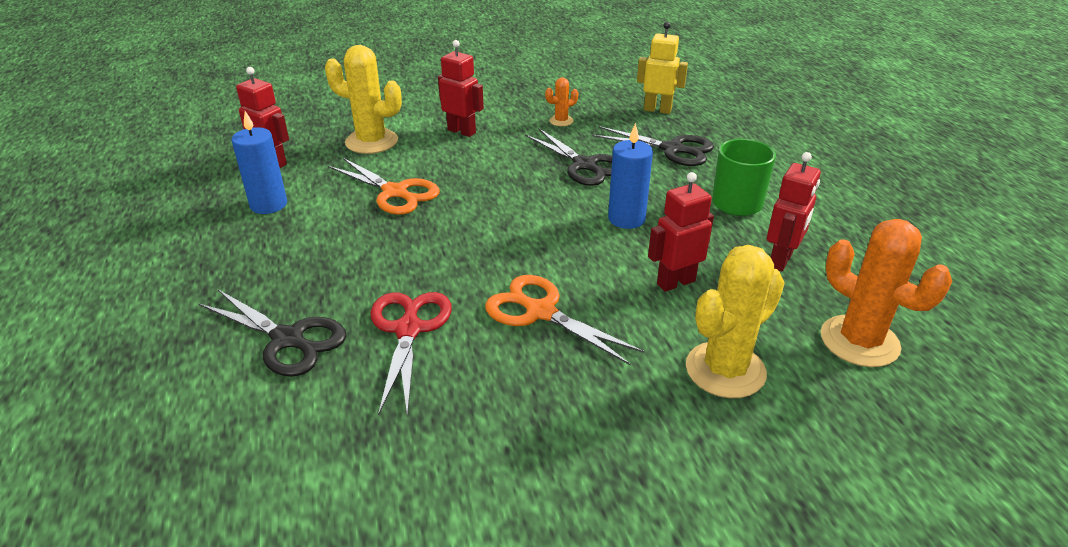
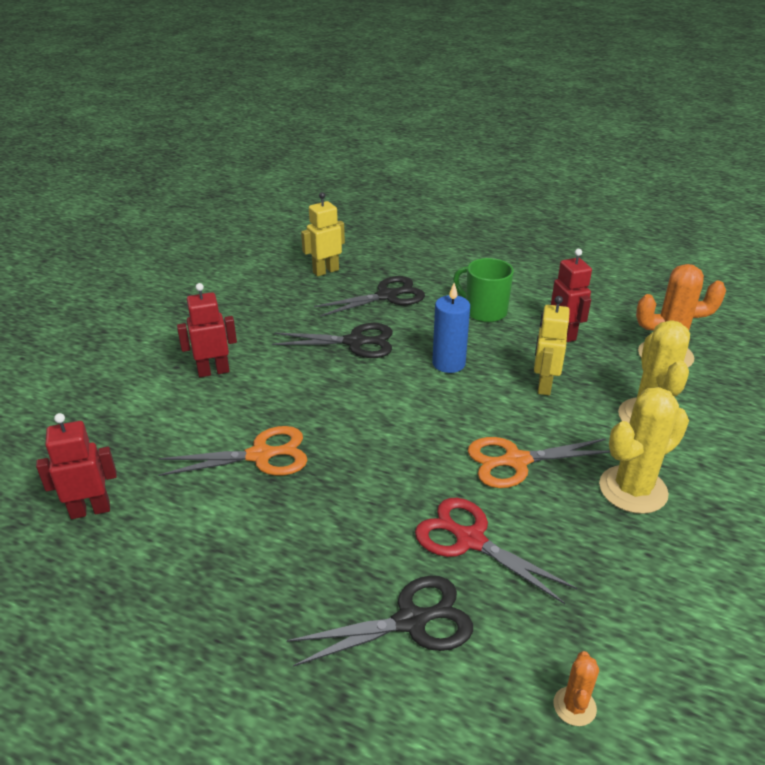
camera: 50 degrees left, 0 degrees up
blue candle [232,111,287,214] -> none
yellow cactus [325,45,402,154] -> yellow cactus moved to [599,387,689,514]
orange cactus [545,78,578,126] -> orange cactus moved to [553,651,599,726]
red robot [648,172,714,292] -> yellow robot [534,296,570,395]

